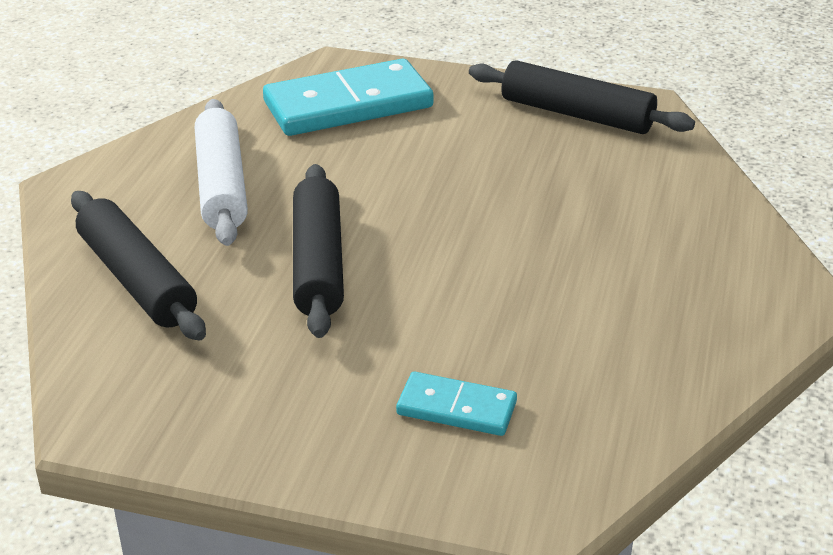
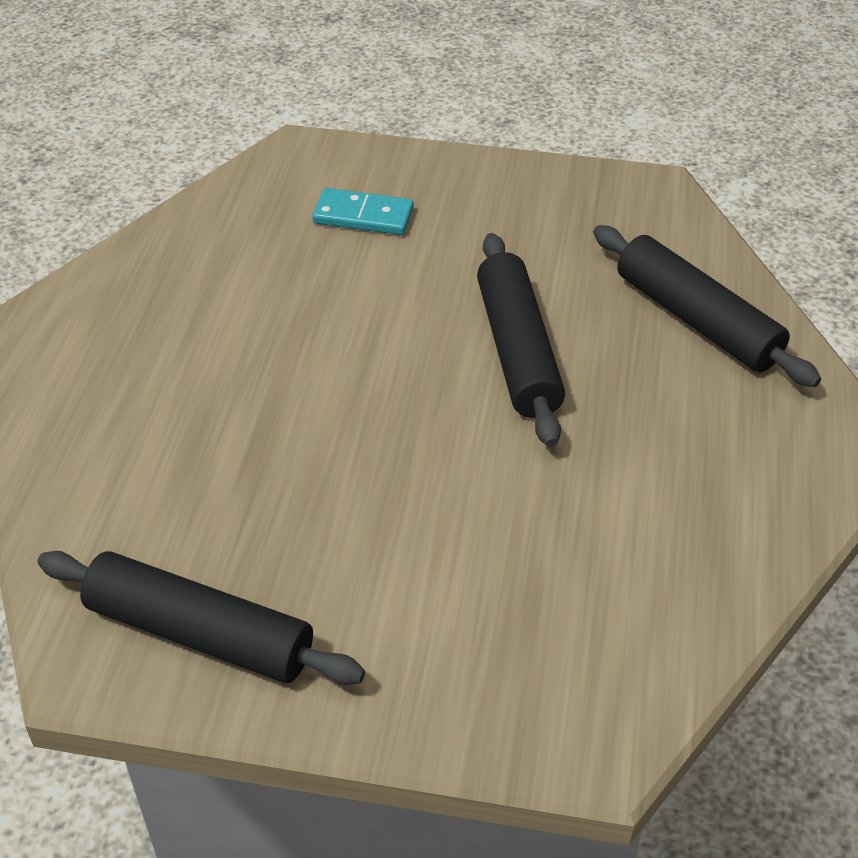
camera: 175 degrees right, 10 degrees up
white rolling pin [195,99,248,246] -> none
turquoise domino [263,59,434,136] -> none

